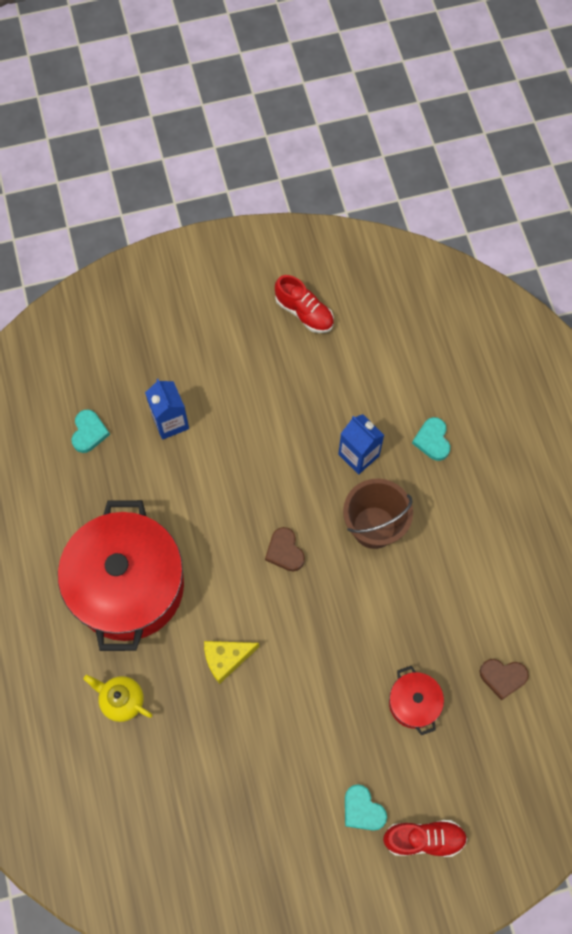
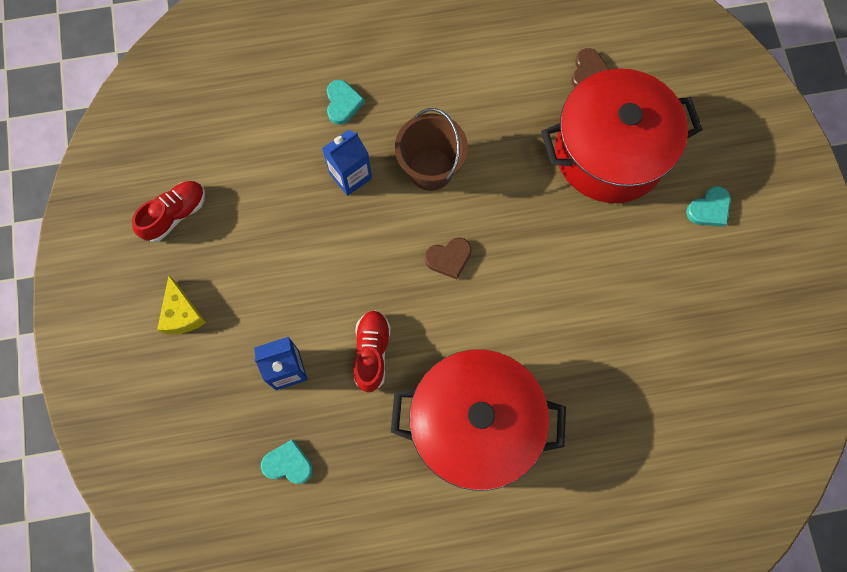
camera: 85 degrees left, 5 degrees up
yellow teapot [84,675,153,722] -> none
yellow cheese [204,641,259,684] -> yellow cheese moved to [157,275,206,335]
red shoe [383,820,467,857] -> red shoe moved to [353,310,391,393]
red pot [389,666,444,735] -> red pot [541,68,703,203], size x2.31
turquoise heart [412,417,450,461] -> turquoise heart turned 90 degrees counterclockwise [327,80,365,125]

